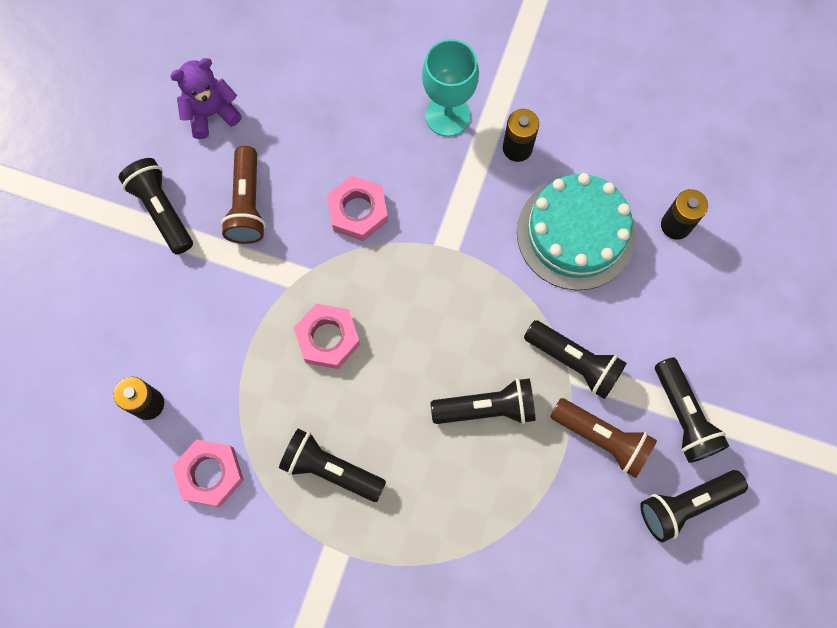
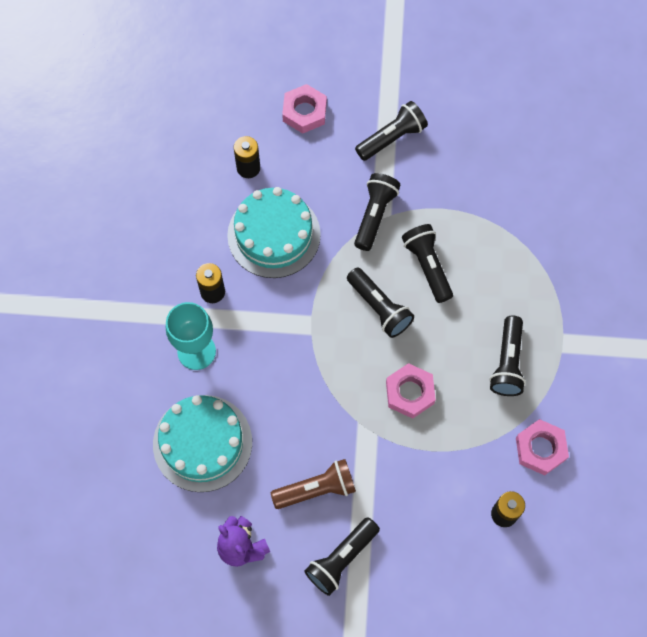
camera: 105 degrees left, 5 degrees down
pink nut [327,176,388,241] -> pink nut moved to [282,84,327,134]
brown flashlight [550,398,657,478] -> none
black flashlight [640,470,748,542] -> black flashlight moved to [347,267,414,338]
none -> turquoise cake [153,395,252,492]

